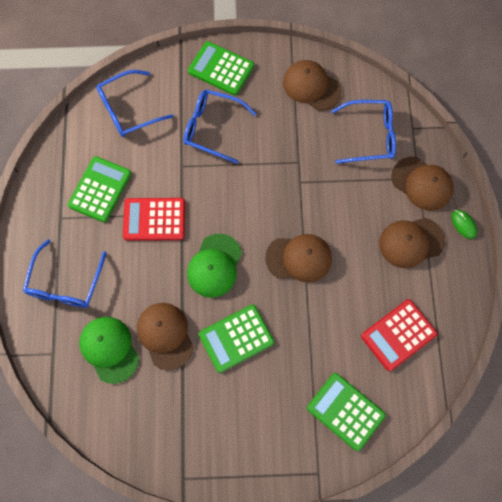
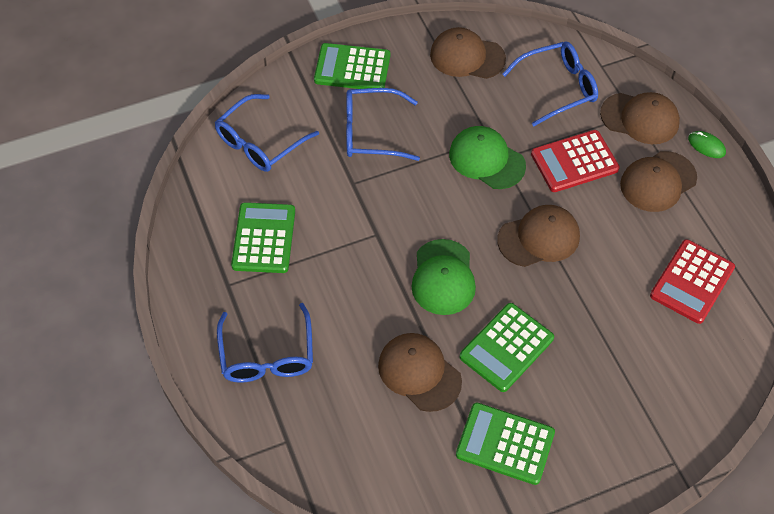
camera: 20 degrees left, 15 degrees down
green cap [79,317,139,384] -> green cap moved to [449,126,526,189]
red calculator [123,198,185,241] -> red calculator moved to [531,130,620,192]
green calculator [307,373,386,451] -> green calculator moved to [456,402,555,485]

